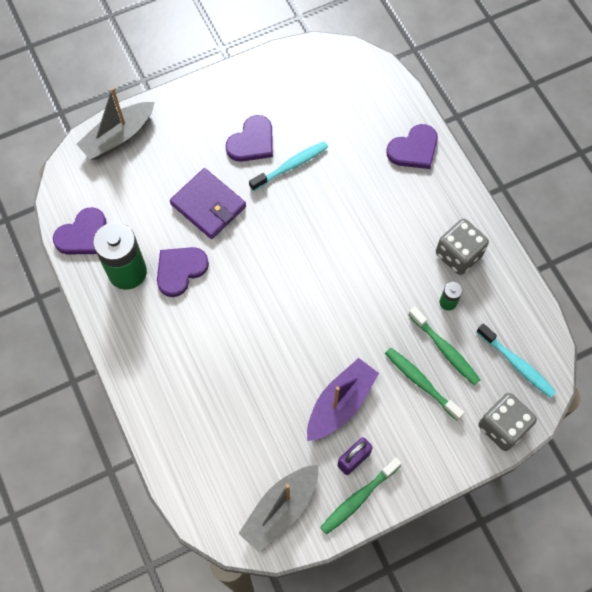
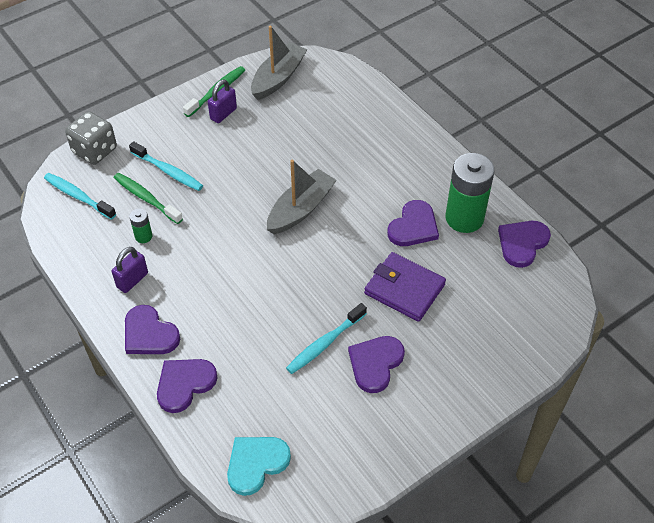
camera: 170 degrees right, 15 degrees down
grey boat [76,87,155,160] -> grey boat moved to [267,160,337,234]
purple boat [307,358,379,441] -> none
green toothbrush [385,347,464,420] -> turquoise toothbrush [129,141,203,191]
grey dice [436,219,489,275] -> purple padlock [112,247,148,293]
none -> purple heart [125,305,180,354]
none -> turquoise heart [227,437,291,496]

